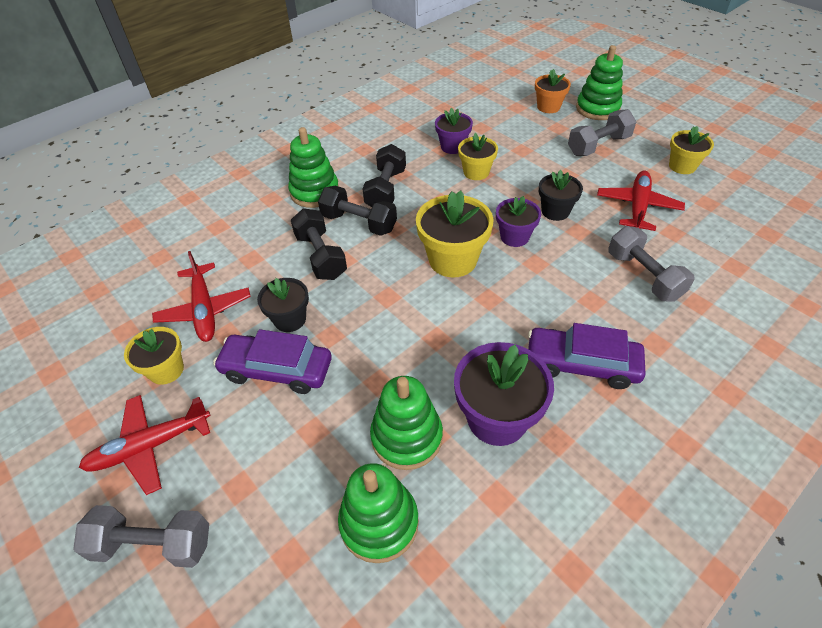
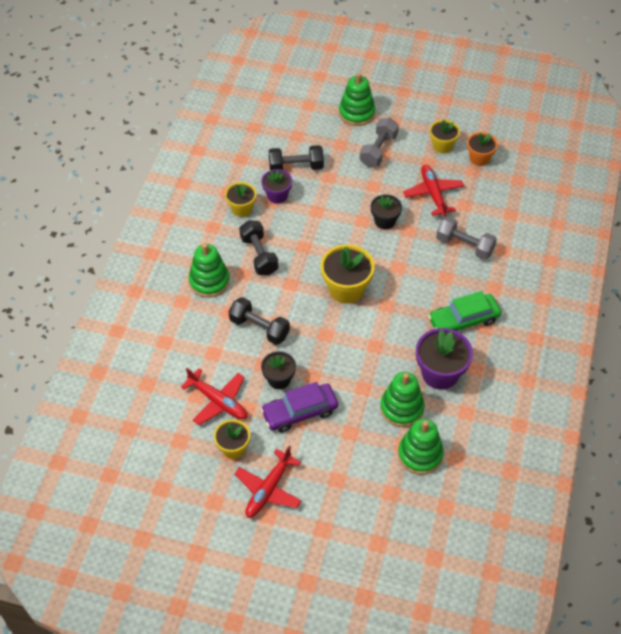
camera: 35 degrees left, 5 degrees up
grey dumbbell [73,505,209,568] -> none
black dumbbell [318,186,397,236] -> black dumbbell moved to [269,145,324,170]
yellow flower pot [458,133,498,180] -> yellow flower pot moved to [225,182,256,217]
purple flower pot [496,196,541,247] -> none
purple car [528,323,646,389] -> green car [428,291,501,331]
orange flower pot [535,69,571,113] -> orange flower pot moved to [467,132,498,166]

